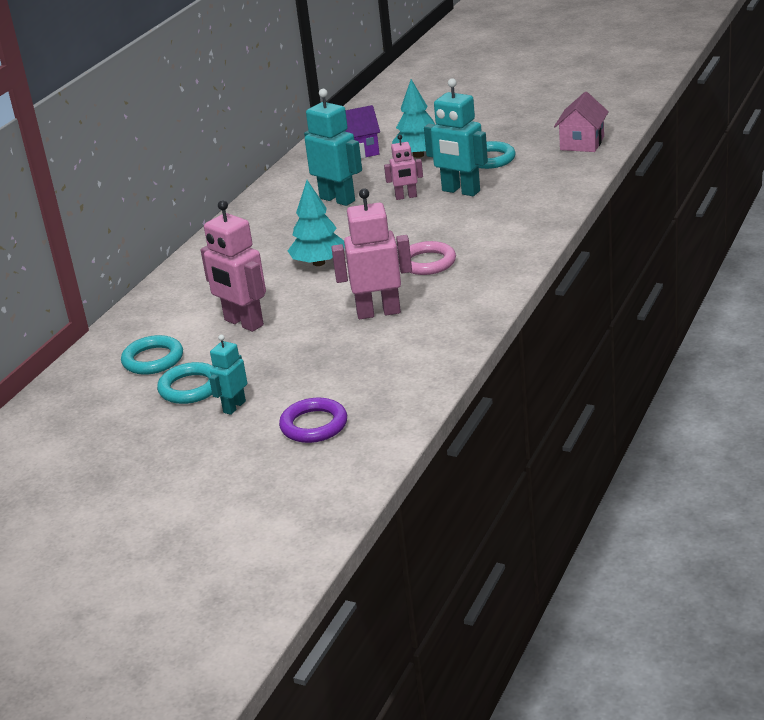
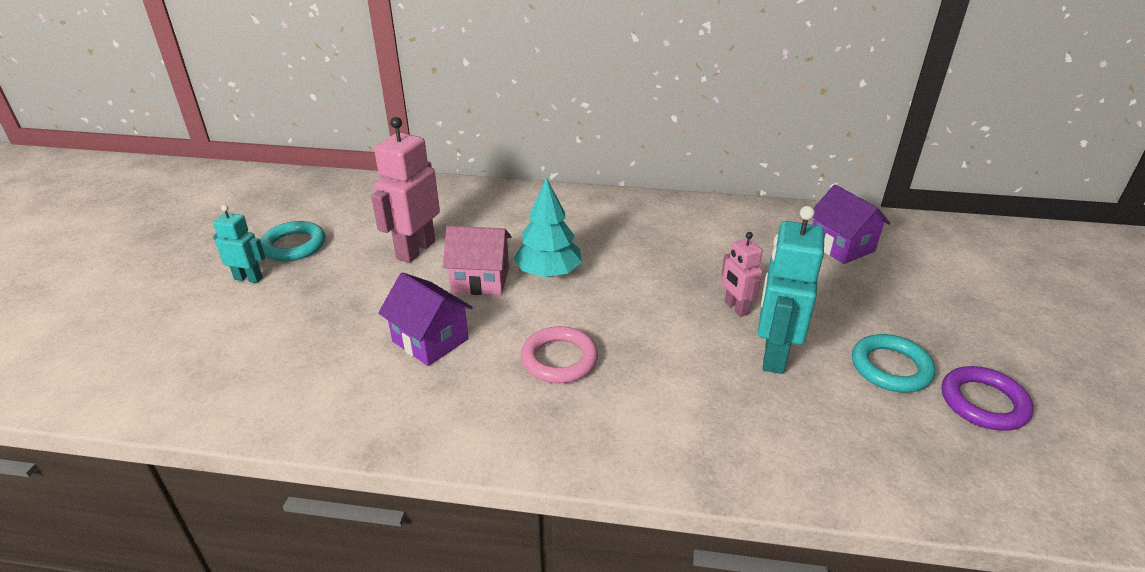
camera: 70 degrees right, 5 degrees up
turquoise ring [121,335,183,375] -> none
purple ring [279,398,347,443] -> purple ring moved to [942,366,1034,431]
turquoise robot [304,89,362,206] -> none
pink robot [331,189,412,319] -> purple house [378,272,473,366]
turquoise tree [392,79,435,158] -> none
pink house [554,92,609,152] -> pink house moved to [443,226,511,295]

